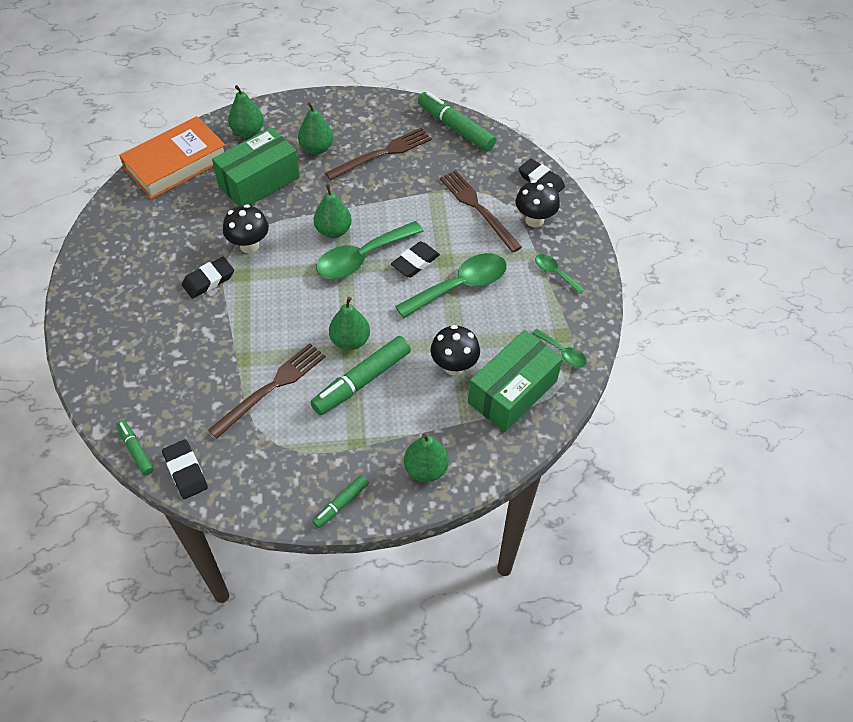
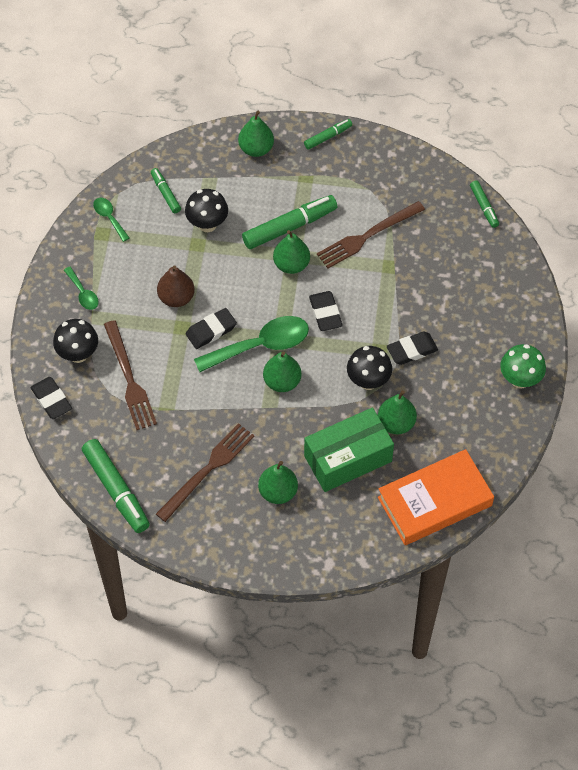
camera: 165 degrees left, 5 degrees up
black eraser [162,439,208,499] -> black eraser moved to [309,291,343,331]
green pear [228,85,264,137] -> green pear moved to [378,390,417,434]
brown fork [325,128,432,180] -> brown fork turned 150 degrees clockwise [156,423,255,522]
green spoon [395,253,507,318] -> brown pear [157,266,195,307]
green box [468,330,563,432] -> green marker [151,168,181,213]
none -> green mushroom [500,344,546,389]

